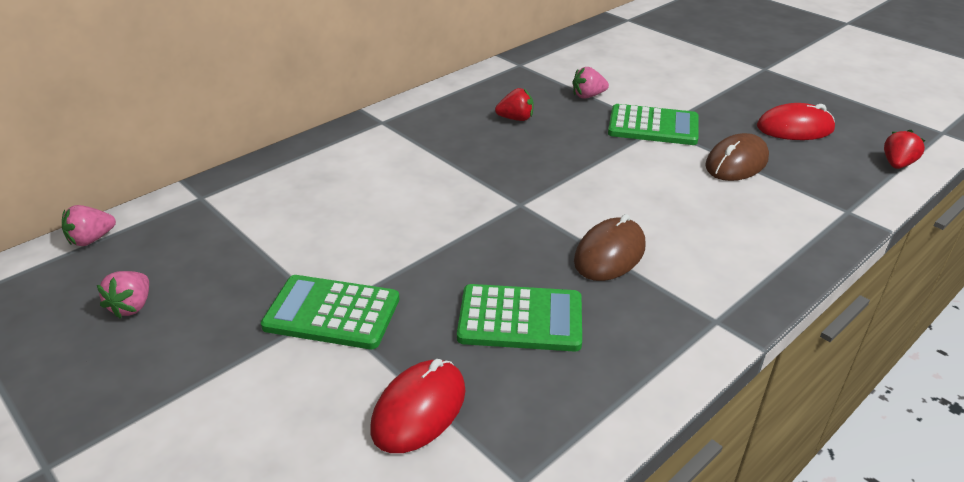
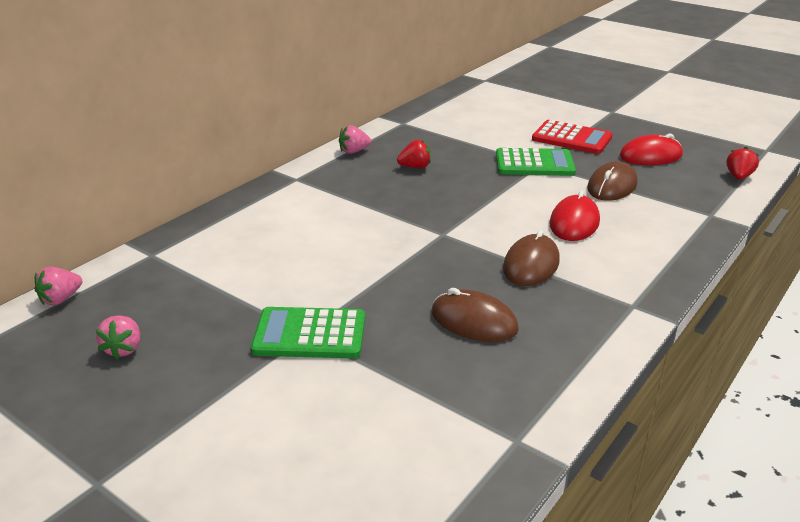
camera: 10 degrees left, 5 degrees down
red mouse [371,359,466,453] -> red mouse moved to [549,191,600,241]
green calculator [457,284,582,352] -> brown mouse [432,288,519,342]
pink strawberry [572,67,609,98] -> pink strawberry moved to [339,125,371,154]
none -> red calculator [532,120,613,154]

